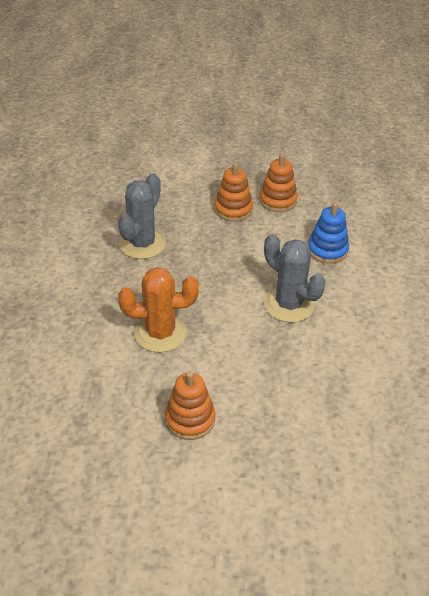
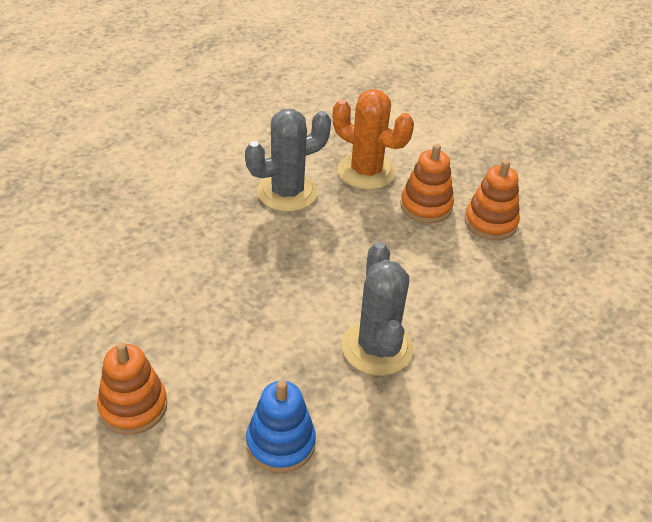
camera: 35 degrees right, 0 degrees up
orange cactus [118,267,199,352] -> orange cactus moved to [333,89,414,190]
blue stacking toy [308,202,349,263] -> blue stacking toy moved to [246,380,316,473]

